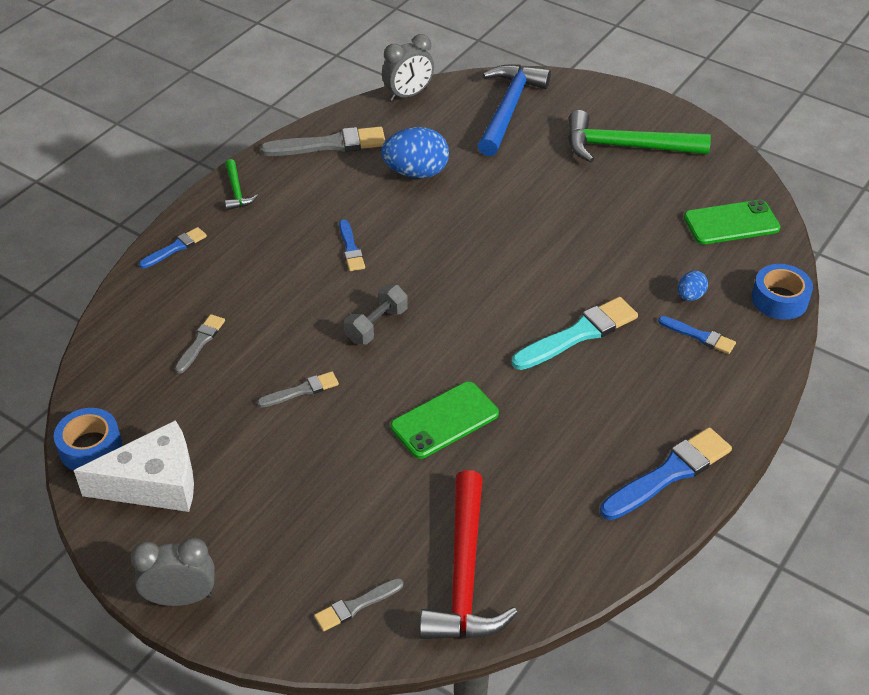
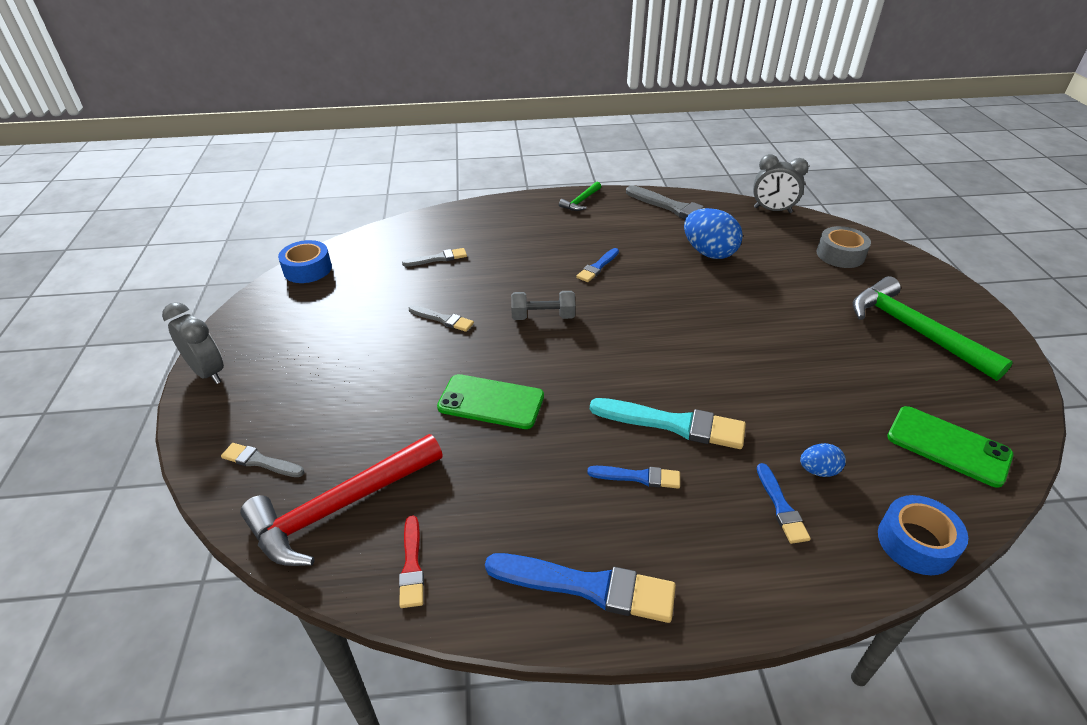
camera: 50 degrees right, 5 degrees down
white cheese [74,420,194,512] -> none
blue brush [139,227,207,268] -> blue brush moved to [587,466,680,489]
blue hammer [478,65,551,156] -> grey tape [817,226,871,268]
none -> red brush [399,515,424,608]

